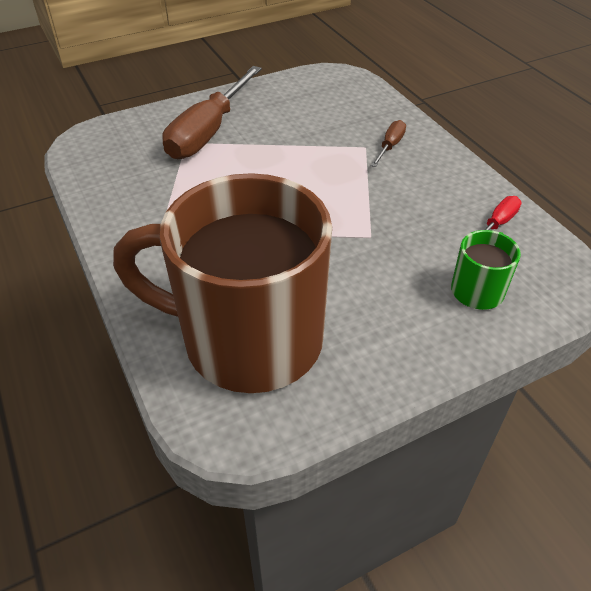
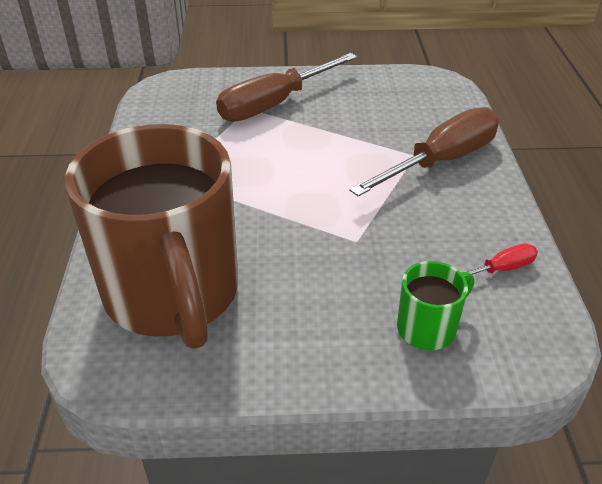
camera: 25 degrees right, 5 degrees down
brown mug [113,173,332,393] -> brown mug turned 150 degrees counterclockwise [65,124,238,349]
brown screwdriver [371,120,406,167] -> brown screwdriver [349,107,499,197], size x2.22

